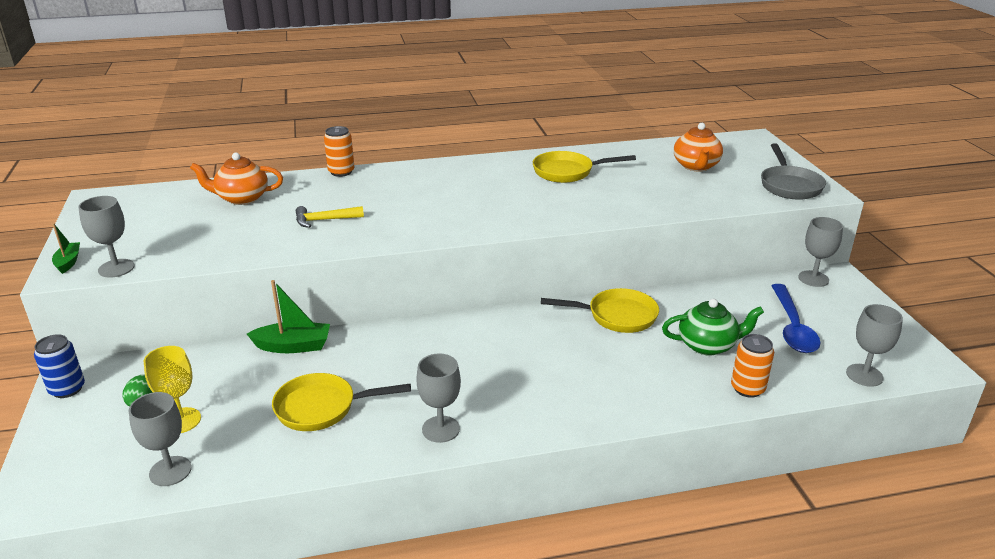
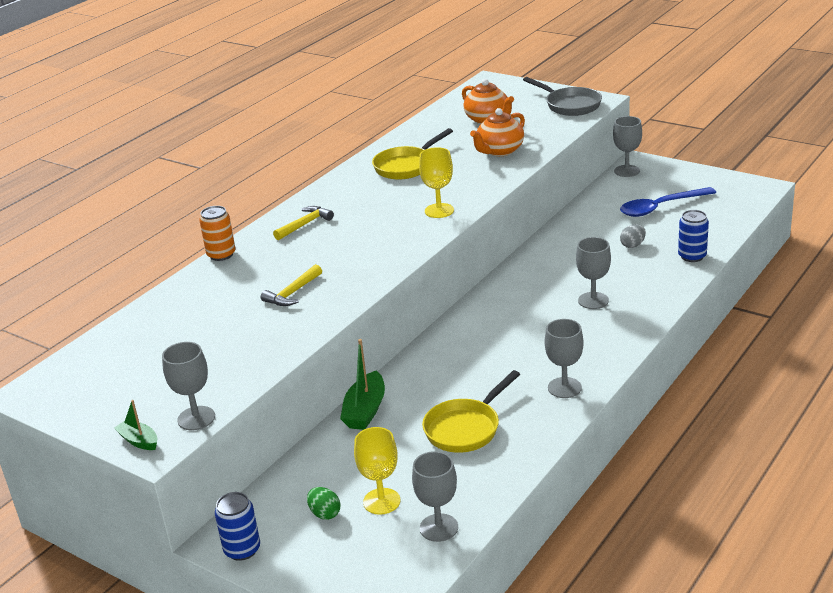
camera: 40 degrees left, 0 degrees up
orange teapot [190,152,283,205] -> orange teapot moved to [470,108,525,156]
green boat [247,280,330,353] -> green boat turned 150 degrees clockwise [340,339,385,430]
yellow pan [541,288,659,333] -> none
green teapot [662,299,764,356] -> grey egg [620,224,646,248]
orange can [731,334,774,398] -> blue can [678,210,709,262]
blue spoon [771,284,821,353] -> blue spoon turned 105 degrees clockwise [620,187,716,217]
grey goblet [846,304,903,387] -> grey goblet moved to [576,237,611,309]
none -> yellow hammer [273,206,334,240]
none -> yellow goblet [419,147,454,218]

